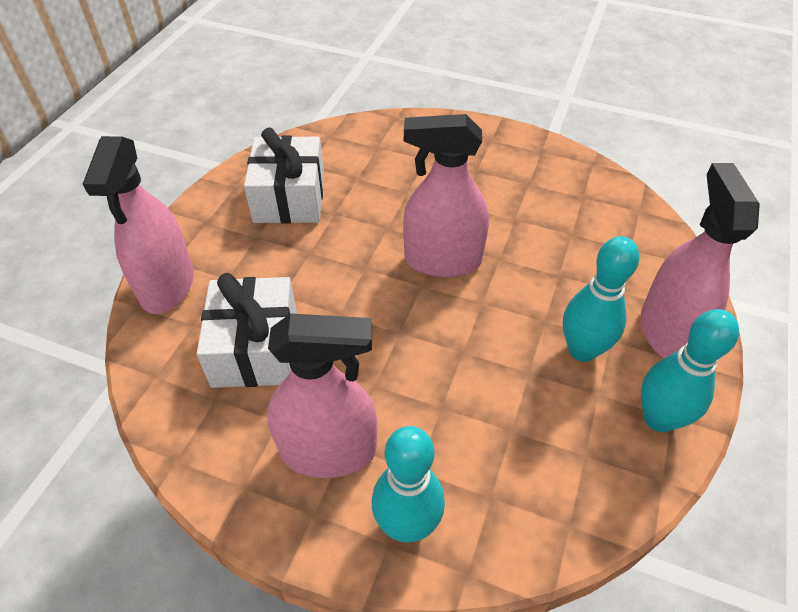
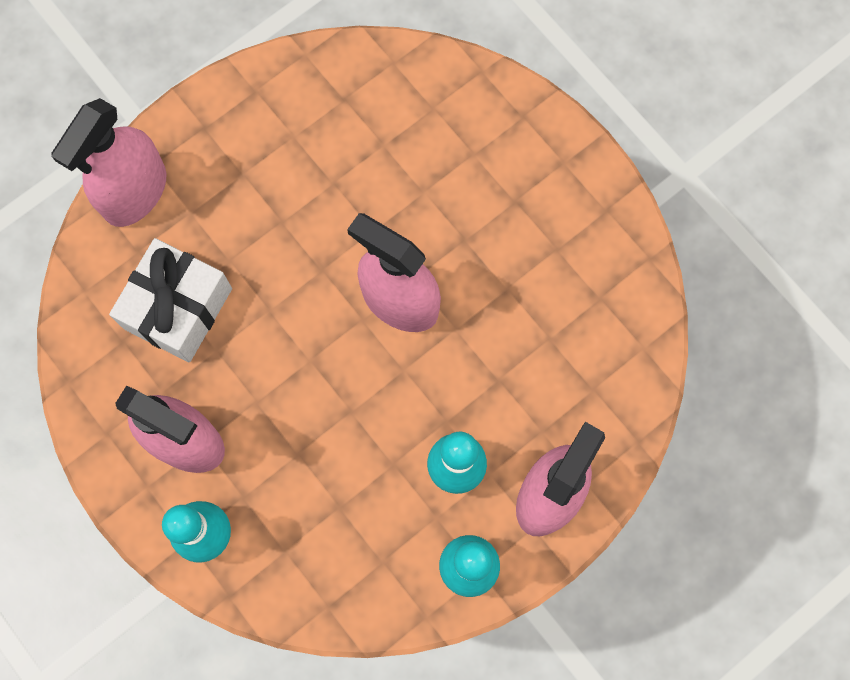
camera: 30 degrees right, 25 degrees up
white gift [244,128,324,224] -> none

